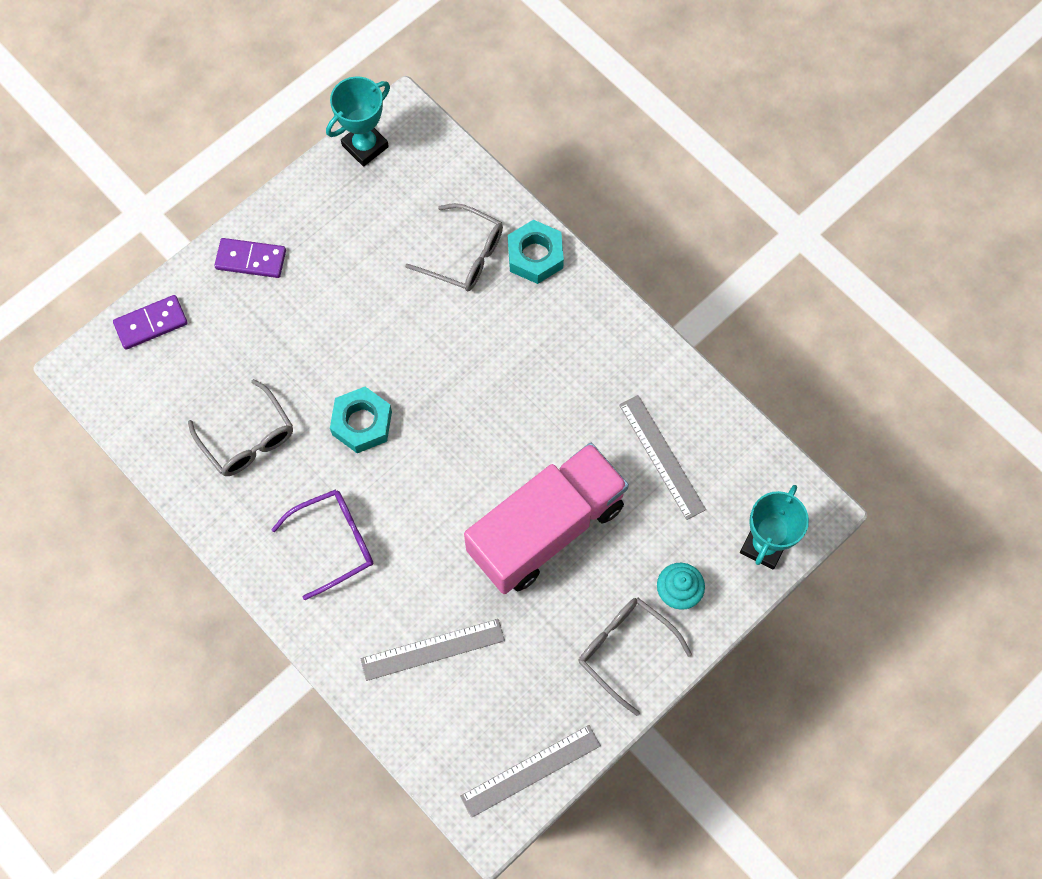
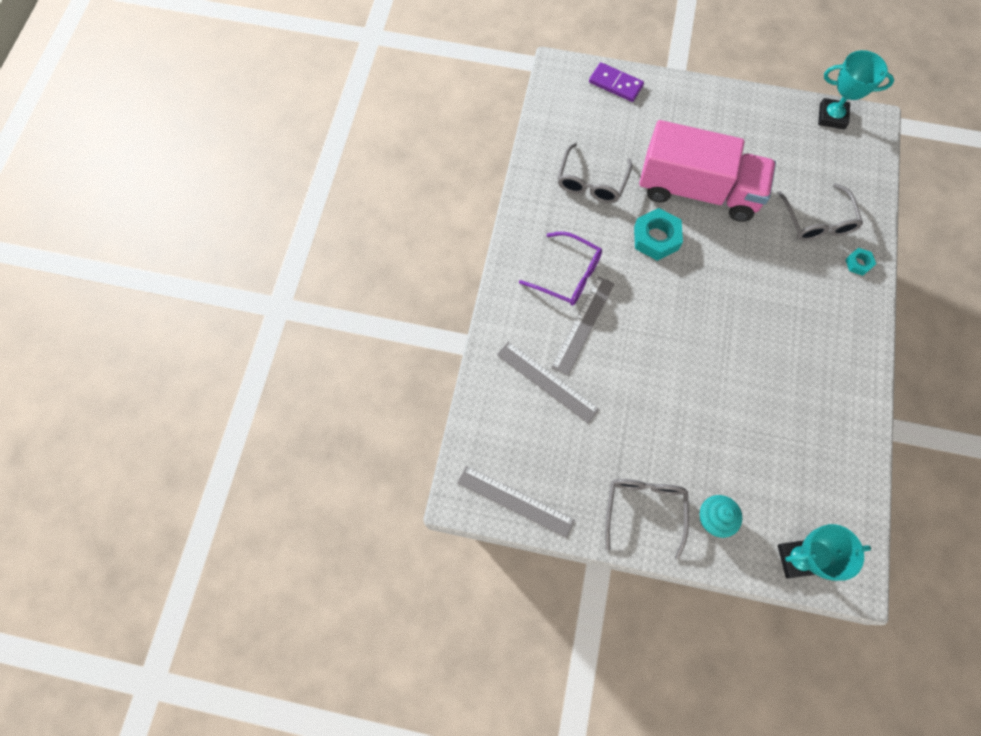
camera: 55 degrees right, 0 degrees up
purple domino [214,238,286,278] -> none
pink truck [464,443,629,594] -> pink truck moved to [639,120,776,222]
turquoise nut [508,220,564,284] -> turquoise nut [845,248,876,276], size x0.53
grey ruler [619,395,706,520] -> grey ruler moved to [551,276,615,376]

